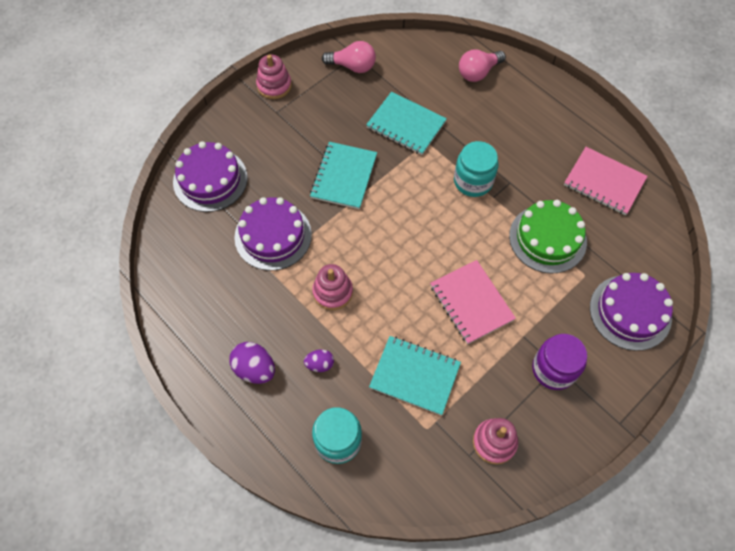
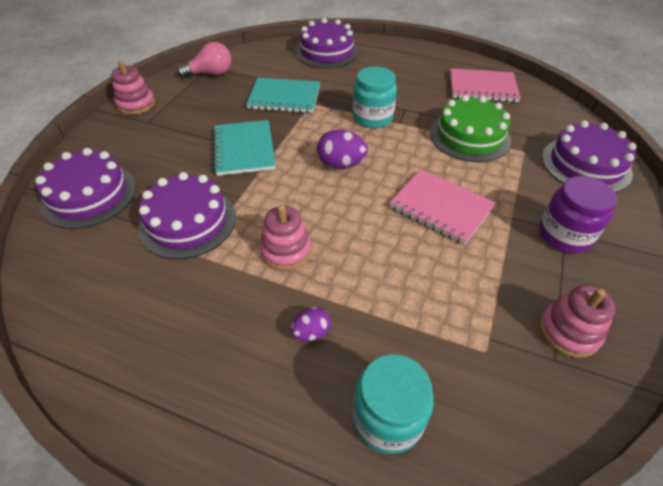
camera: 25 degrees left, 15 degrees down
purple egg [229,342,275,384] -> purple egg moved to [317,130,368,169]
turquoise notebook [369,336,461,416] -> none
pink light bulb [459,49,506,82] -> purple cake [295,18,359,68]

